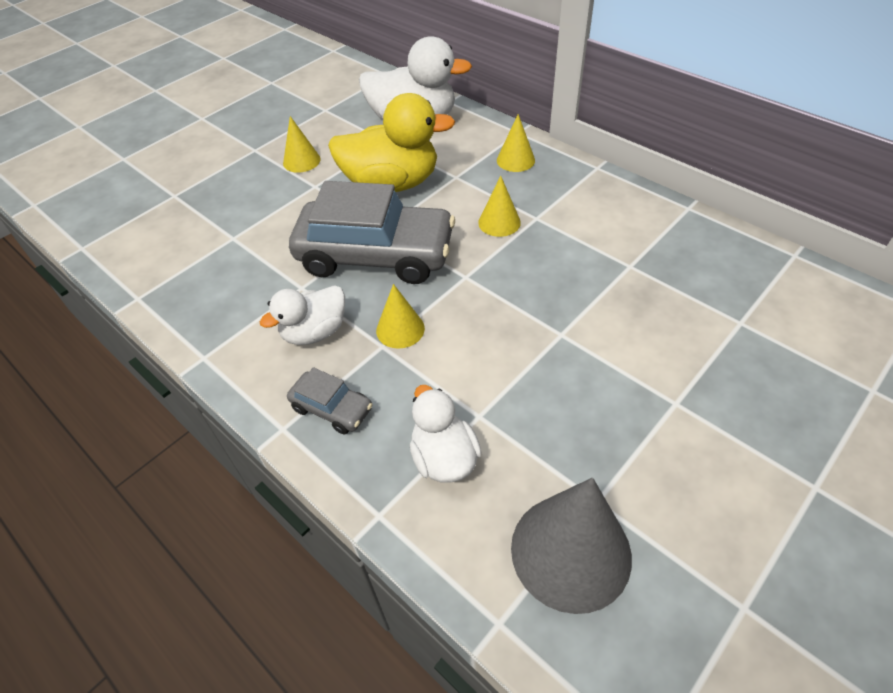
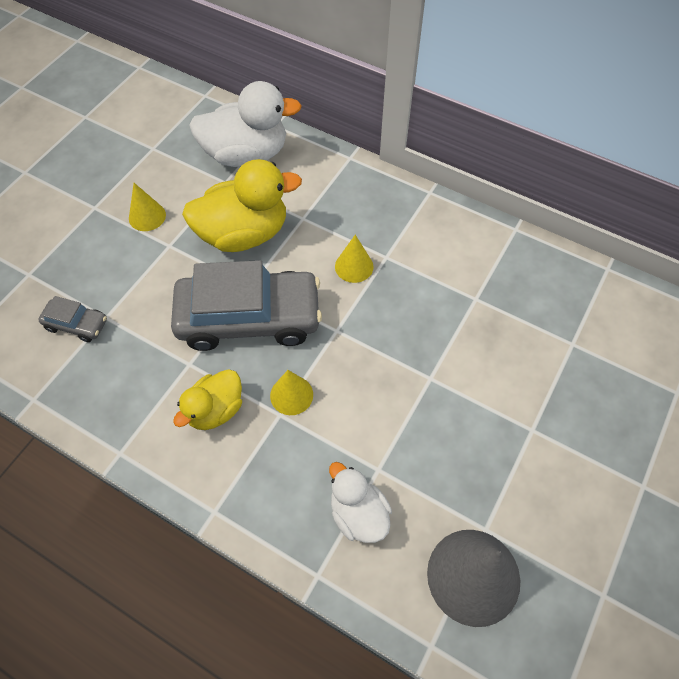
camera: 15 degrees left, 10 degrees up
white duck [260,285,345,345] -> yellow duck [173,369,242,430]
grey car [287,367,373,434] -> grey car moved to [38,296,107,342]
yellow cone [497,114,535,172] -> none

